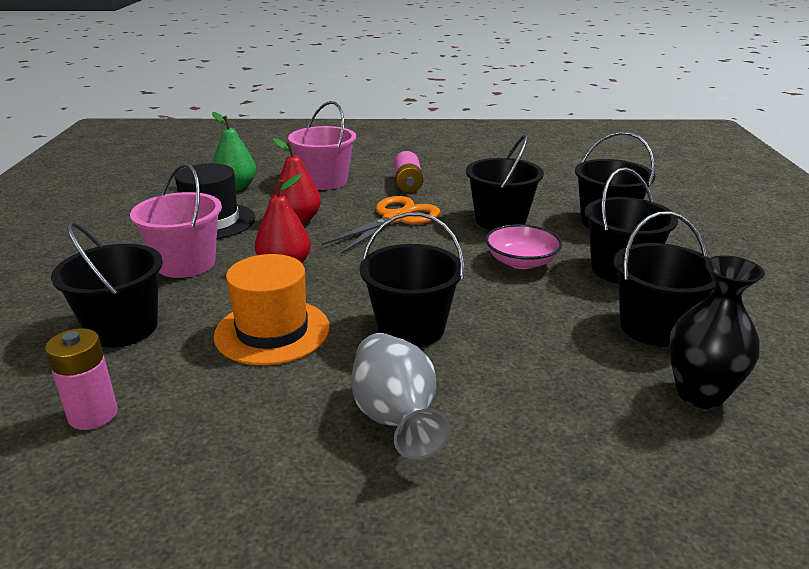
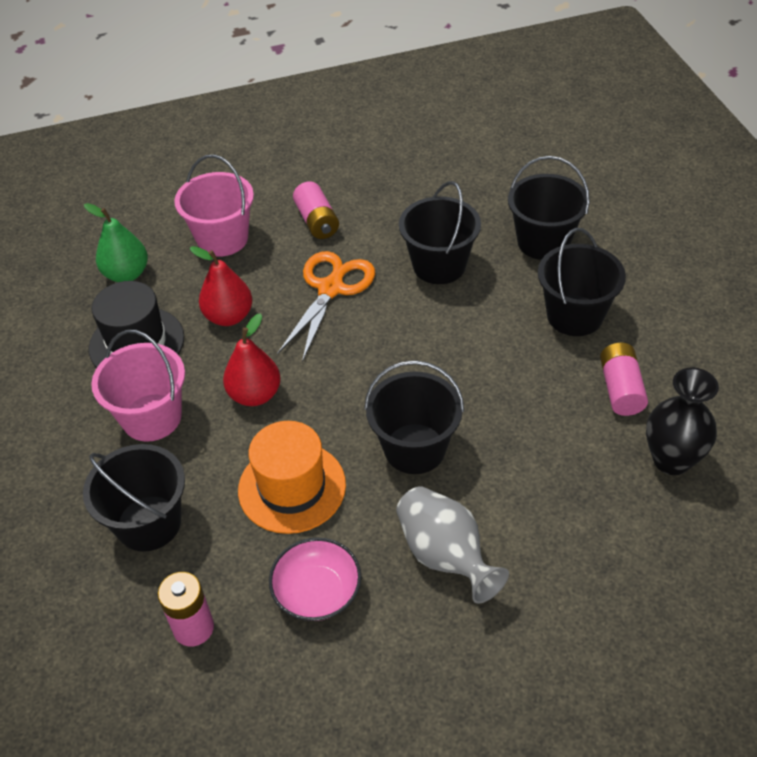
camera: 15 degrees left, 20 degrees up
pink bowl [485,224,562,269] -> pink bowl moved to [269,538,361,621]
black bucket [614,211,715,347] -> pink battery [600,343,648,416]

